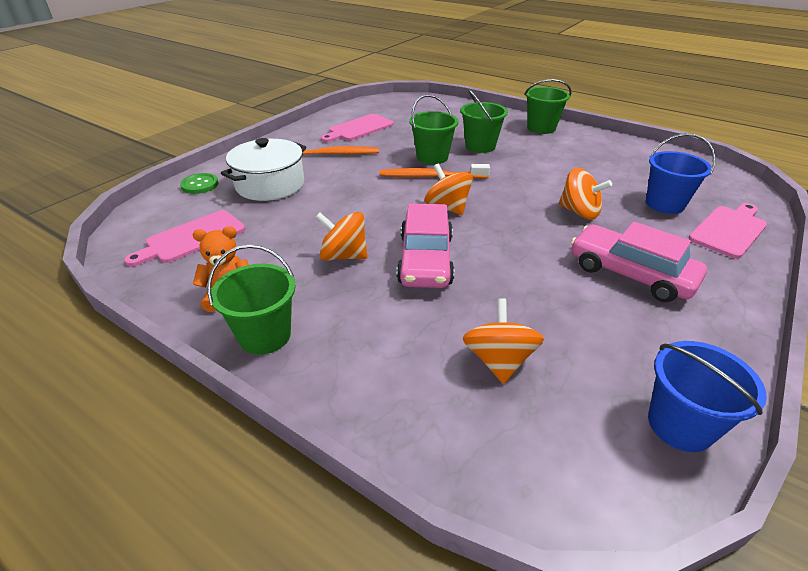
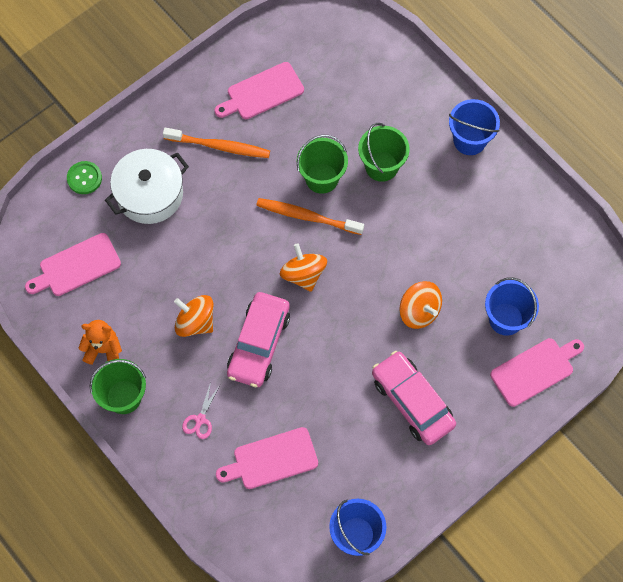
camera: 15 degrees right, 30 degrees up
orange spinning top [463,298,544,384] -> pink cutting board [216,427,318,489]
green bucket [524,79,572,134] -> blue bucket [449,99,500,155]
none -> pink scissors [182,382,220,439]

